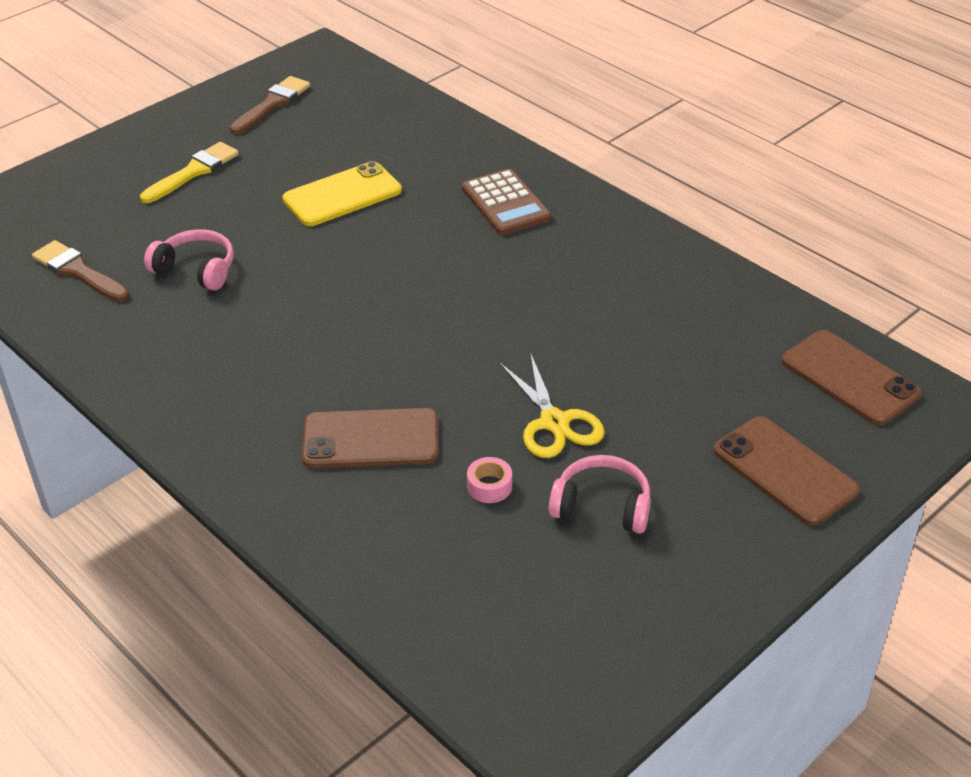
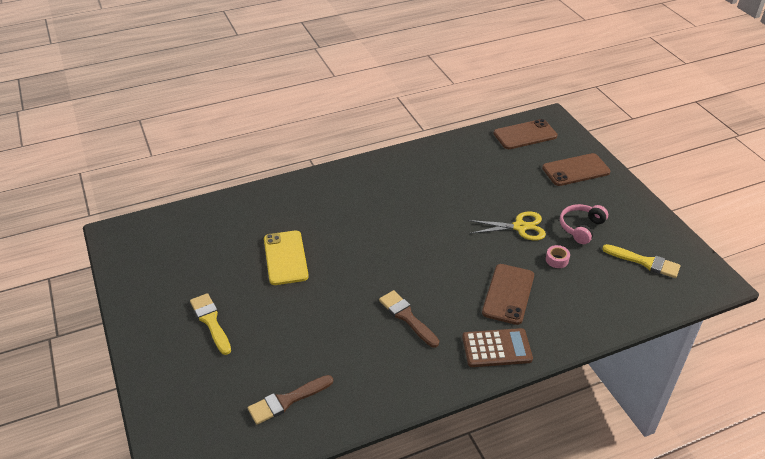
camera: 70 degrees left, 0 degrees up
pink headphones [144,229,234,291] -> none
brown brush [230,76,310,134] -> brown brush moved to [379,290,439,348]
brown calculator [462,169,551,235] -> brown calculator moved to [462,328,533,367]
none -> yellow brush [602,244,681,278]

